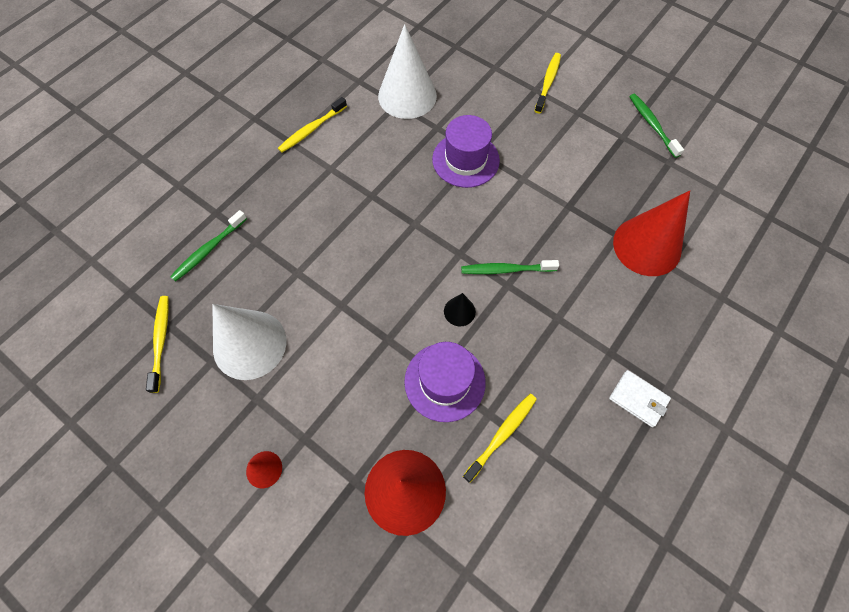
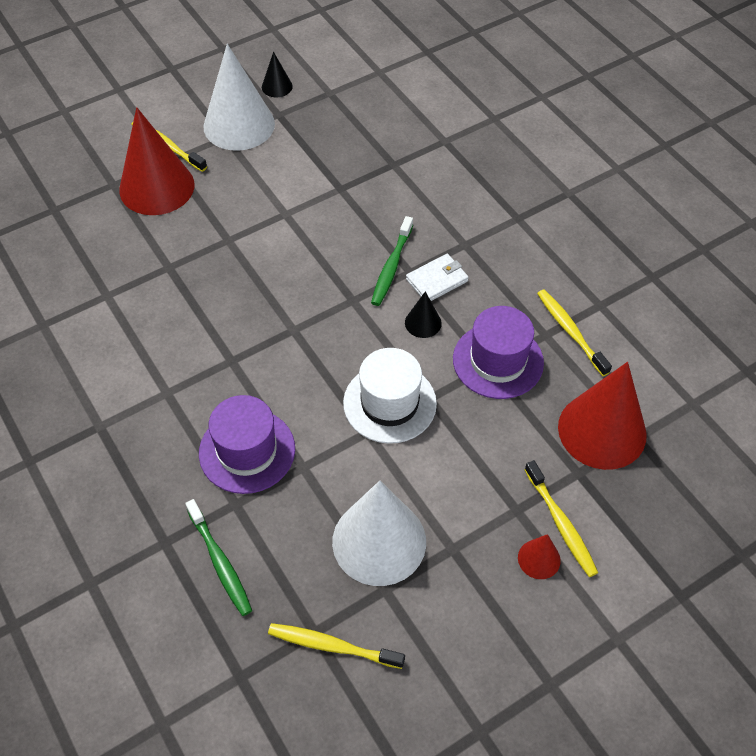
camera: 70 degrees left, 10 degrees down
yellow toothbrush [278,97,347,153] -> yellow toothbrush moved to [525,460,598,577]
white cone [378,24,437,119] -> white cone moved to [203,44,275,151]
purple hat [432,115,500,188] -> purple hat moved to [199,395,295,494]
white wallet [609,370,671,427] -> white wallet moved to [406,254,469,301]
red cone [613,191,690,276] -> red cone moved to [119,107,194,215]
green toothbrush [629,94,684,158] -> black cone [262,52,293,97]
none -> white hat [343,348,437,444]

